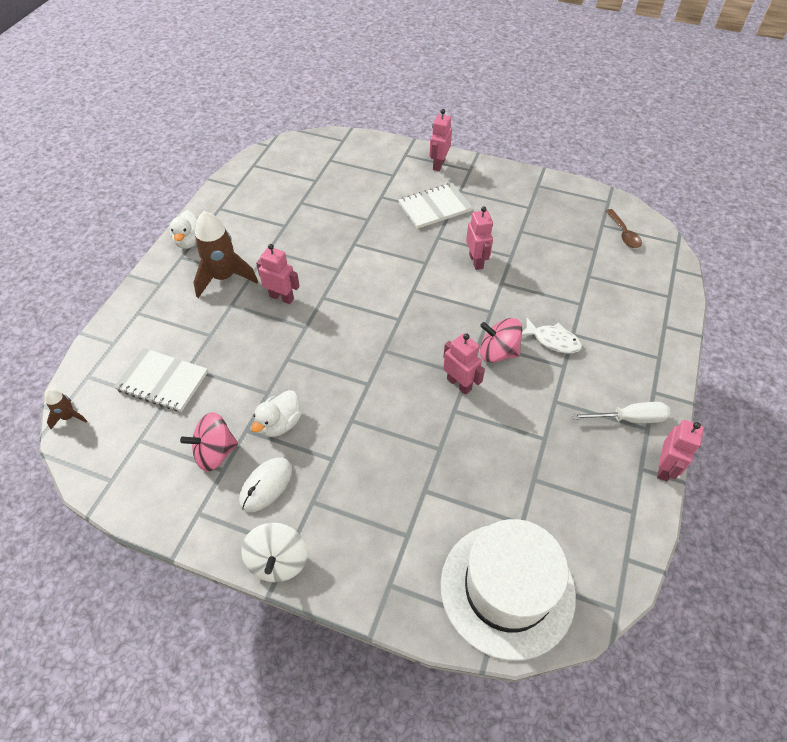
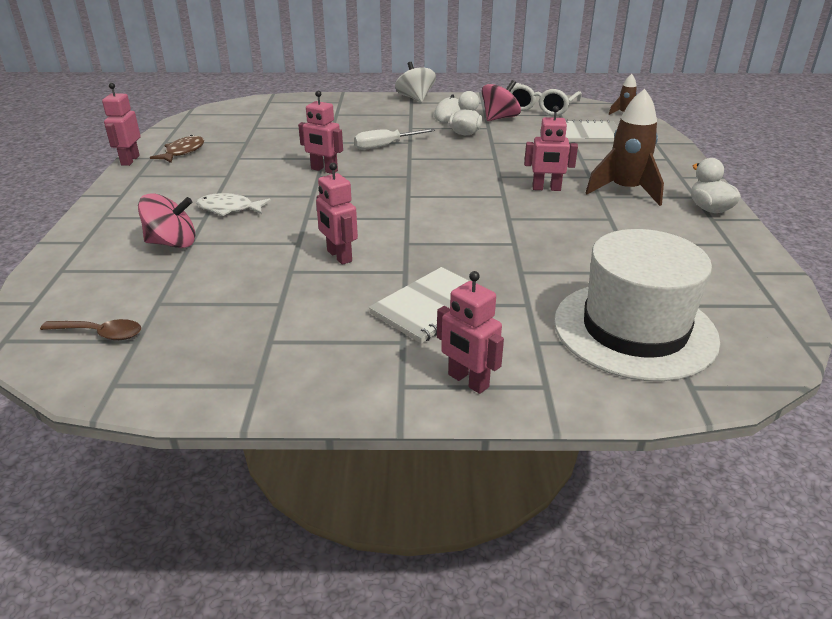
camera: 160 degrees right, 20 degrees down
pink robot [429,109,452,171] -> pink robot turned 135 degrees clockwise [437,271,504,394]
white hat [441,519,576,661] -> white hat moved to [554,229,720,381]
pink spinning top [480,318,522,363] -> pink spinning top moved to [138,193,196,248]
white screwdriver [572,402,670,423] -> white screwdriver moved to [354,129,436,150]
brown spoon [606,209,642,248] -> brown spoon turned 135 degrees clockwise [40,319,141,340]
none -> brown fish [150,135,204,163]
none -> white glasses [510,83,582,116]

